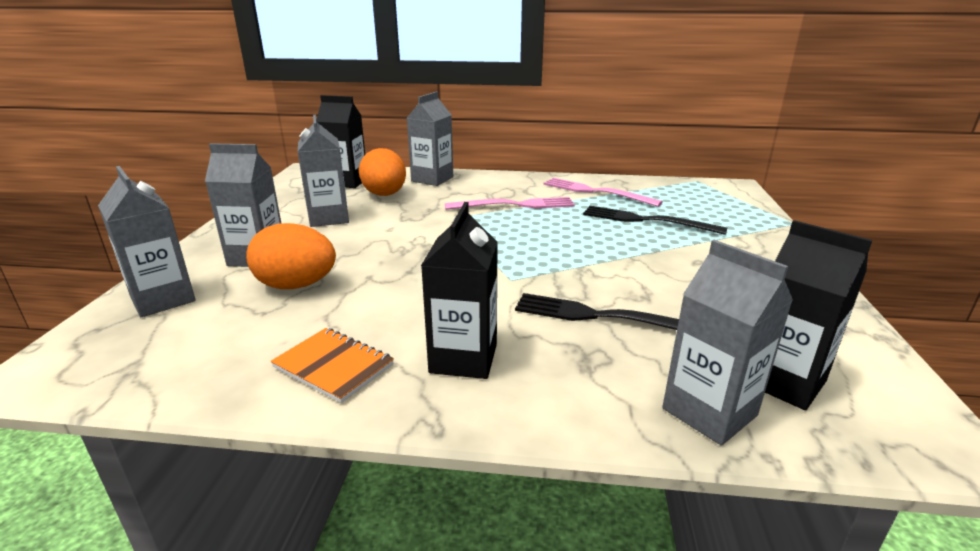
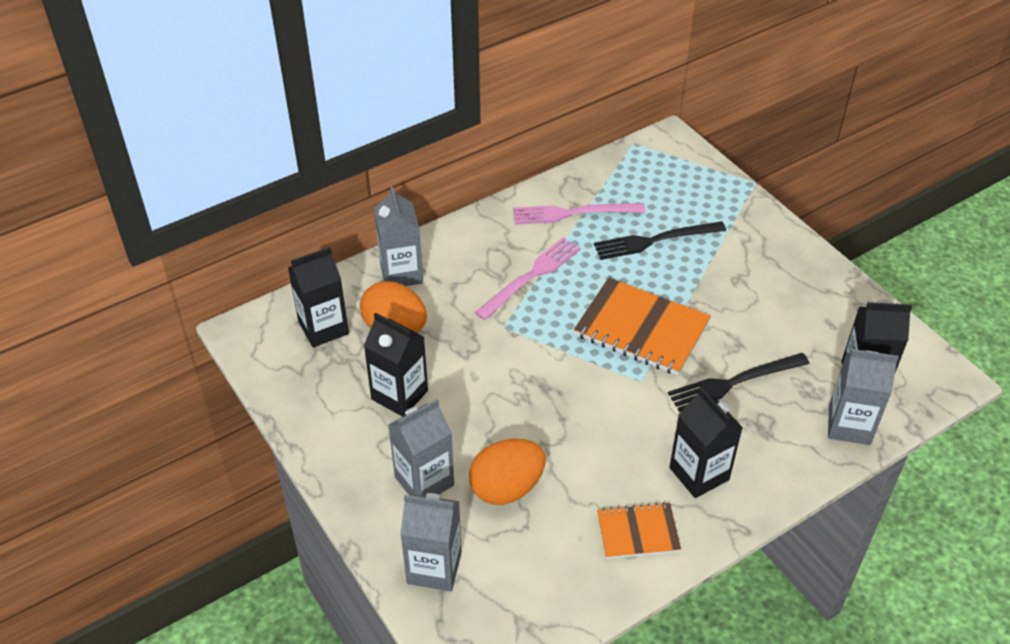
camera: 40 degrees left, 20 degrees up
grey carton [298,115,349,227] -> black carton [364,313,428,417]
none -> orange notebook [574,277,711,375]

